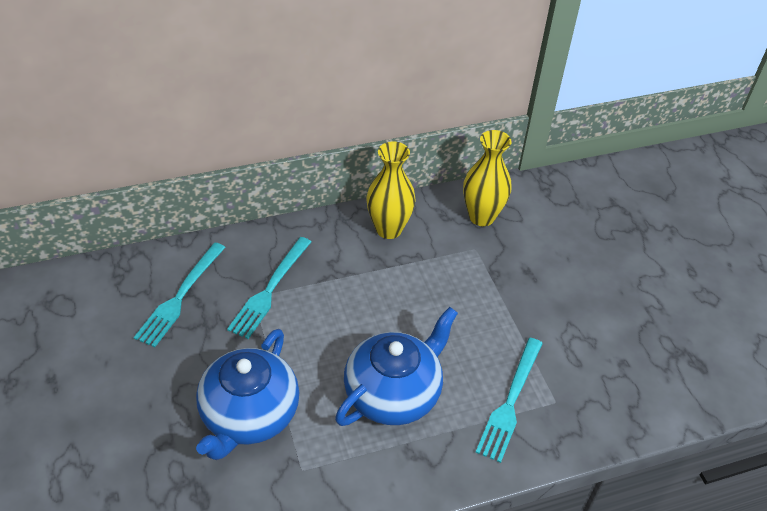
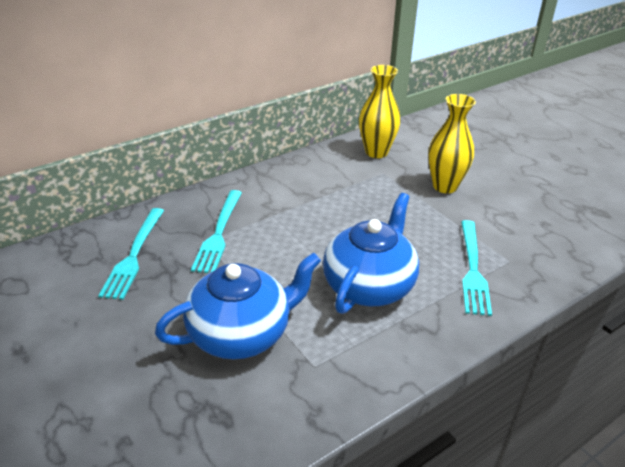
camera: 15 degrees left, 10 degrees down
blue teapot [196,329,299,460] -> blue teapot turned 120 degrees counterclockwise [155,252,321,359]
yellow vase [366,142,416,239] -> yellow vase moved to [428,94,476,193]

